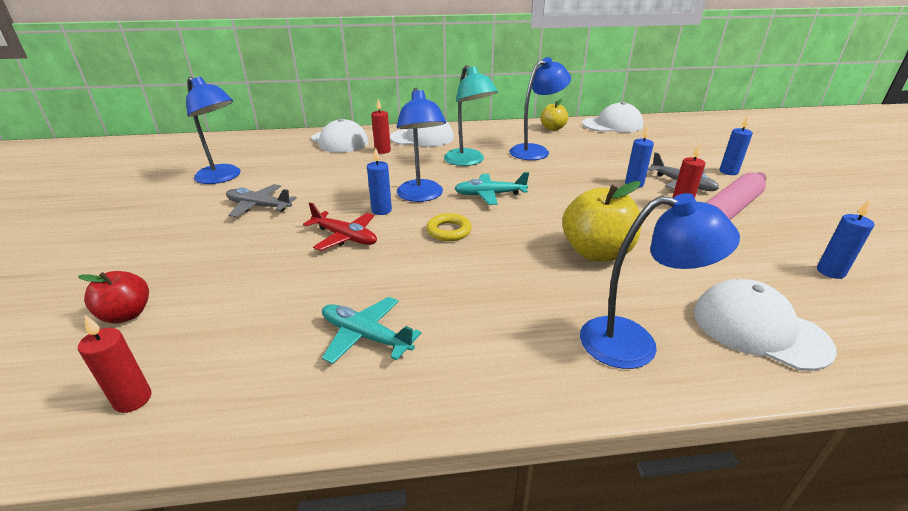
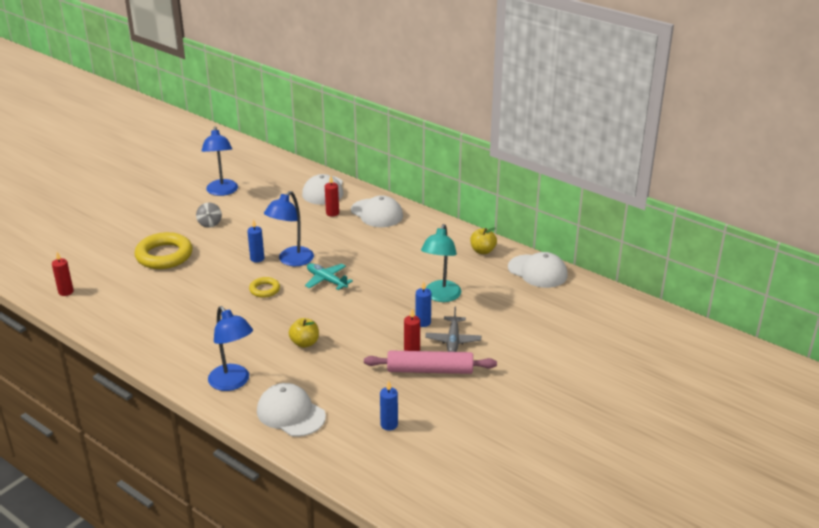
camera: 45 degrees right, 0 degrees up
red apple [78,271,149,324] -> none
grey plane [226,184,297,217] -> grey spinning top [196,203,222,228]
red plane [303,203,377,251] -> none
turquoise plane [322,297,422,364] -> none
turquoise lamp [444,65,498,166] -> turquoise lamp moved to [421,224,461,302]
blue lamp [509,57,571,160] -> none
yellow apple [563,181,641,262] -> yellow apple [289,318,319,348], size x0.60
white cap [694,279,837,371] -> white cap turned 45 degrees counterclockwise [257,383,326,437]
blue candle [720,116,753,175] -> none
none -> yellow ring [134,232,193,269]

